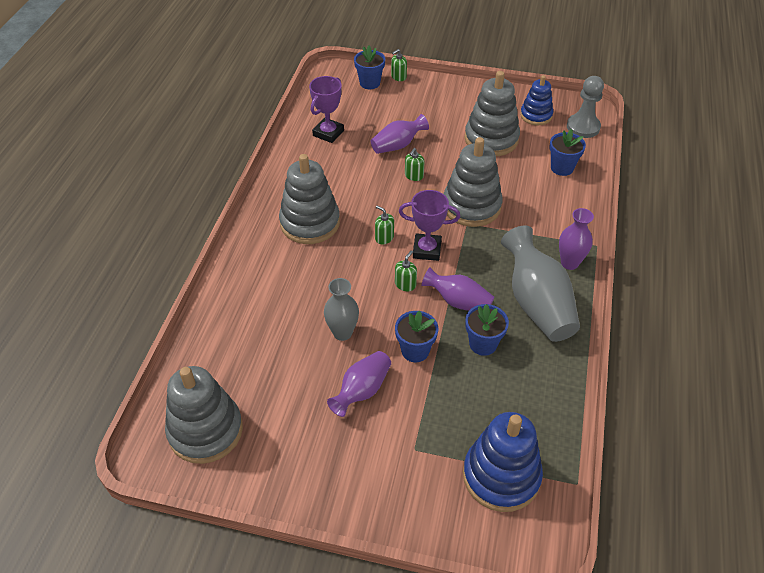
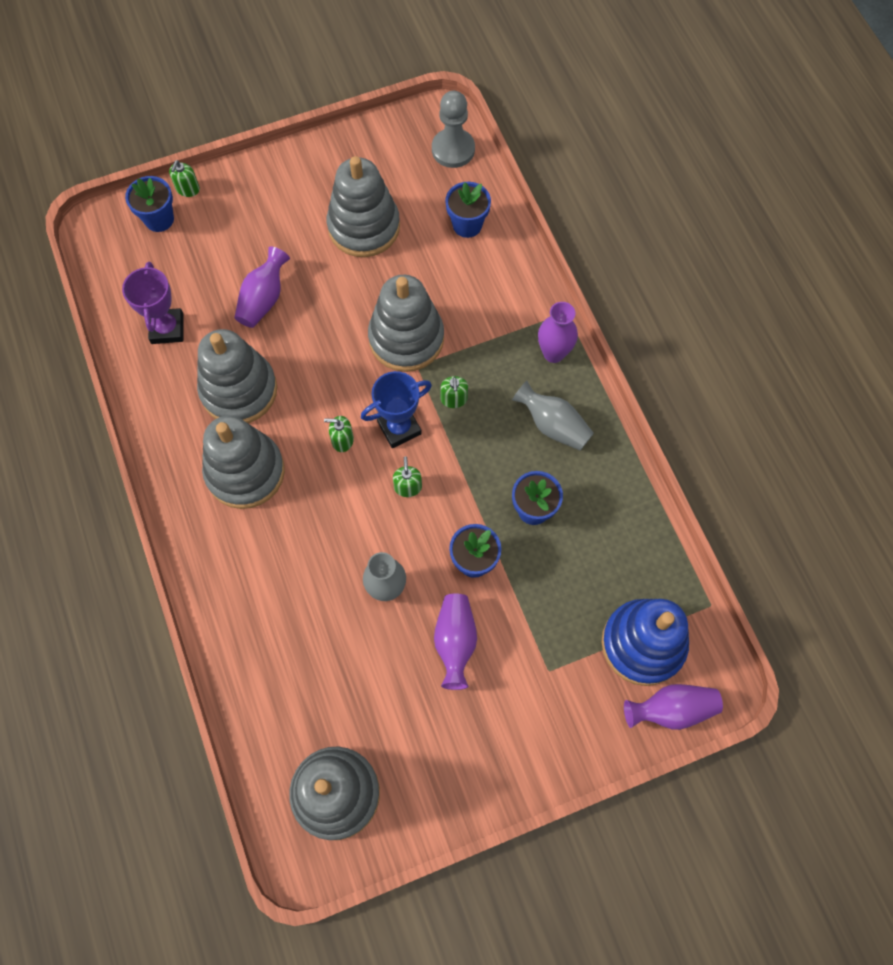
camera: 35 degrees left, 20 degrees up
purple trophy [399,190,460,261] -> blue trophy [361,371,432,448]
green soap dispenser [405,148,425,181] -> green soap dispenser moved to [440,376,468,408]
purple vase [422,267,494,311] -> purple vase moved to [624,684,723,730]
grey vase [501,225,580,342] -> grey vase [512,381,594,450], size x0.59
blue stacking toy [520,75,553,125] -> none
none -> grey stacking toy [197,329,277,423]

